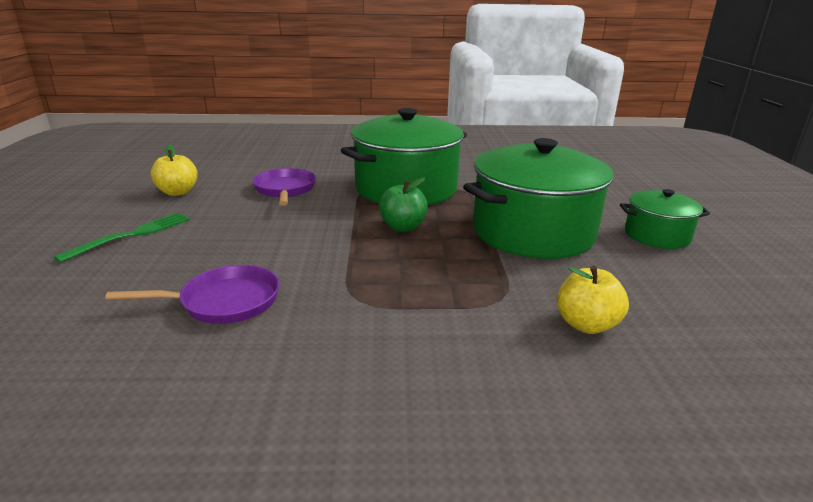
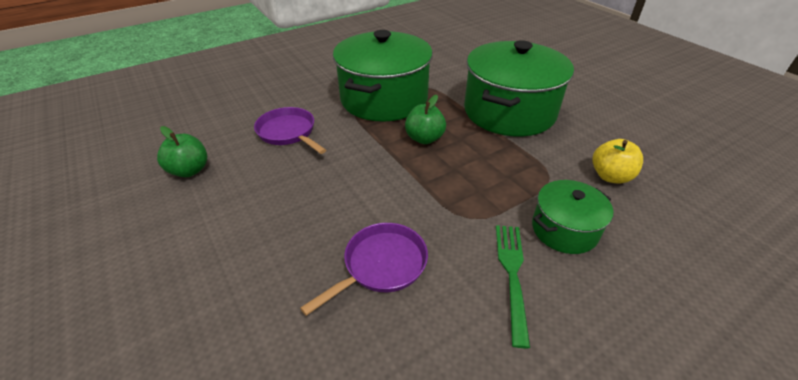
camera: 30 degrees left, 15 degrees up
green fork [54,213,190,263] -> green fork moved to [496,225,530,348]
yellow apple [151,145,198,196] -> green apple [157,126,207,177]
green pot [620,189,710,249] -> green pot moved to [532,180,613,254]

